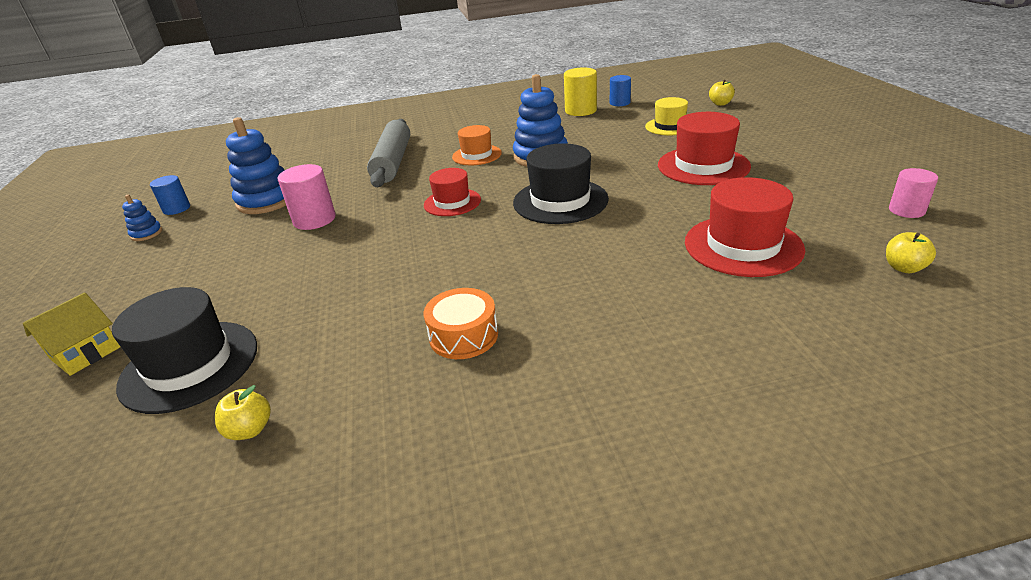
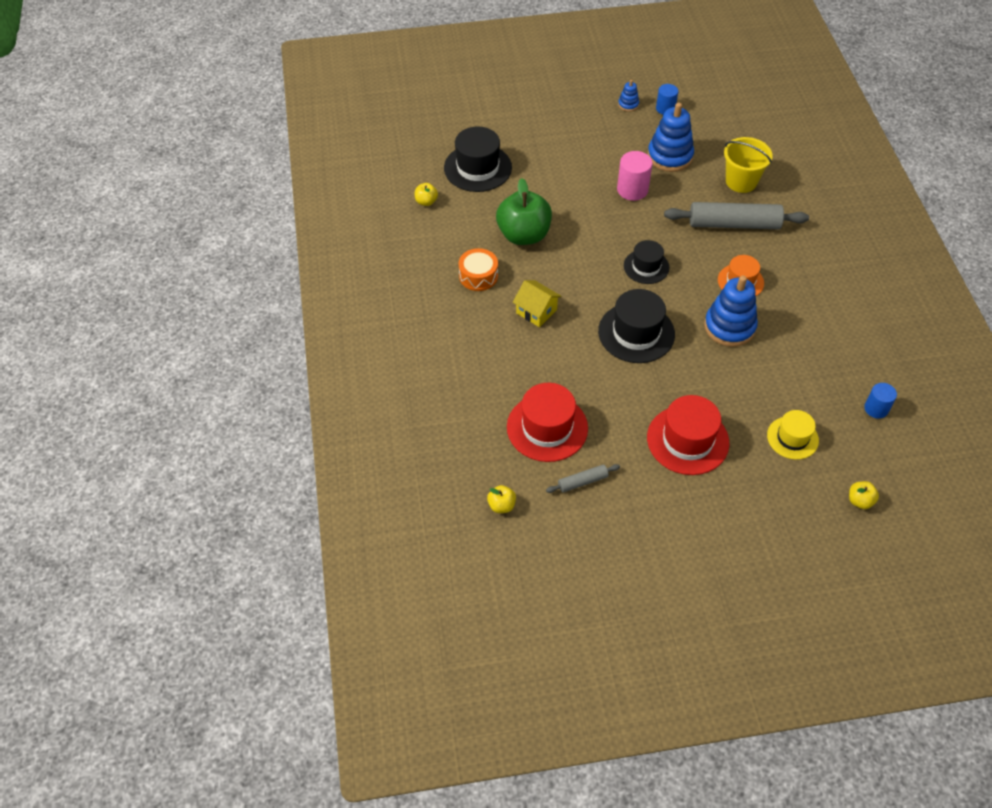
camera: 90 degrees right, 20 degrees up
yellow house [23,292,120,376] -> yellow house moved to [513,280,562,327]
red hat [424,168,481,216] -> black hat [624,240,669,284]
yellow cylinder [564,68,597,116] -> none
pink cylinder [889,168,938,218] -> none
none -> green apple [496,178,552,245]
none -> grey rolling pin [546,464,620,493]
none -> yellow bucket [724,137,773,193]

